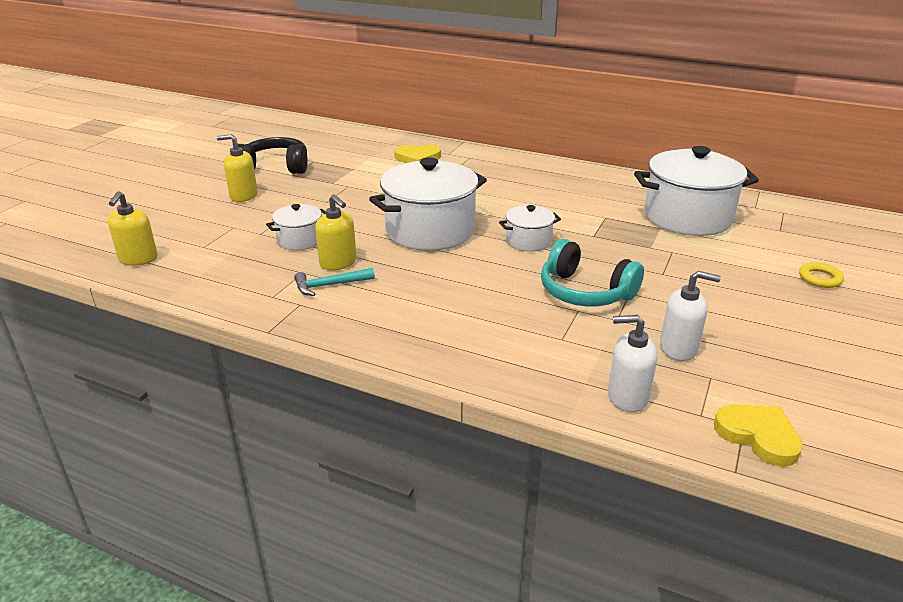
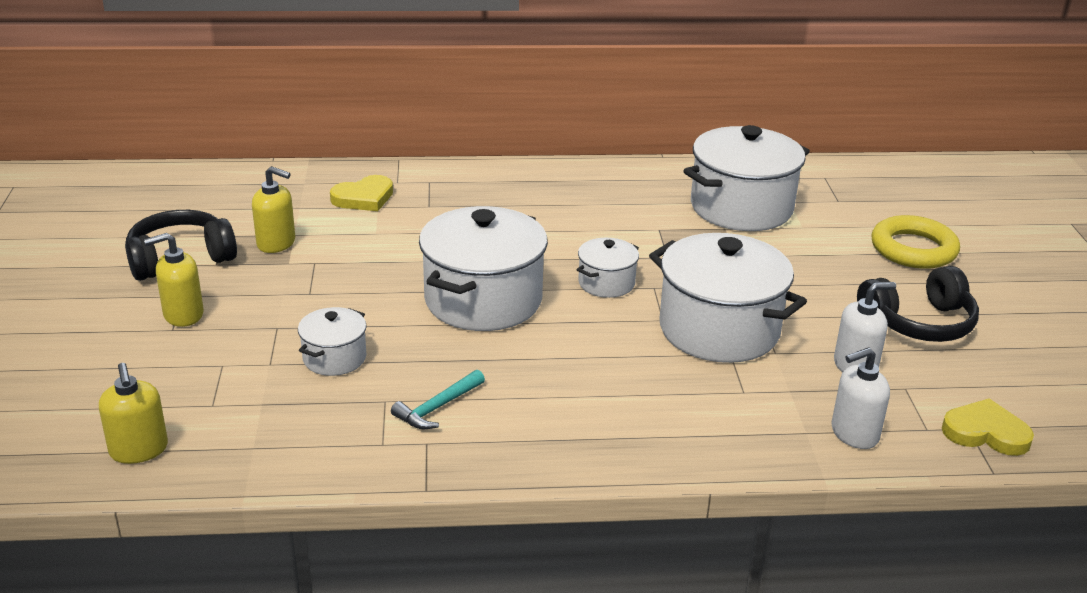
camera: 30 degrees left, 0 degrees up
yellow soap dispenser [315,194,356,270] -> yellow soap dispenser moved to [252,166,295,253]
turquoise headphones [541,239,644,307] -> white pot [649,233,807,363]
yellow ring [799,262,844,288] -> yellow ring [871,215,960,269], size x1.93
none -> black headphones [857,266,979,342]

